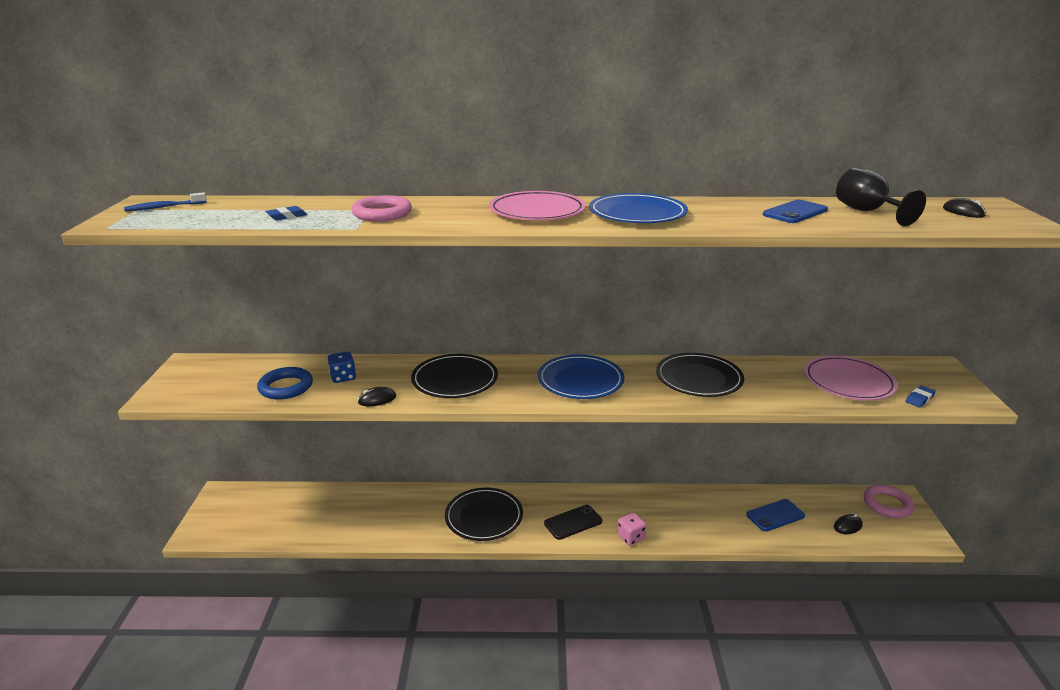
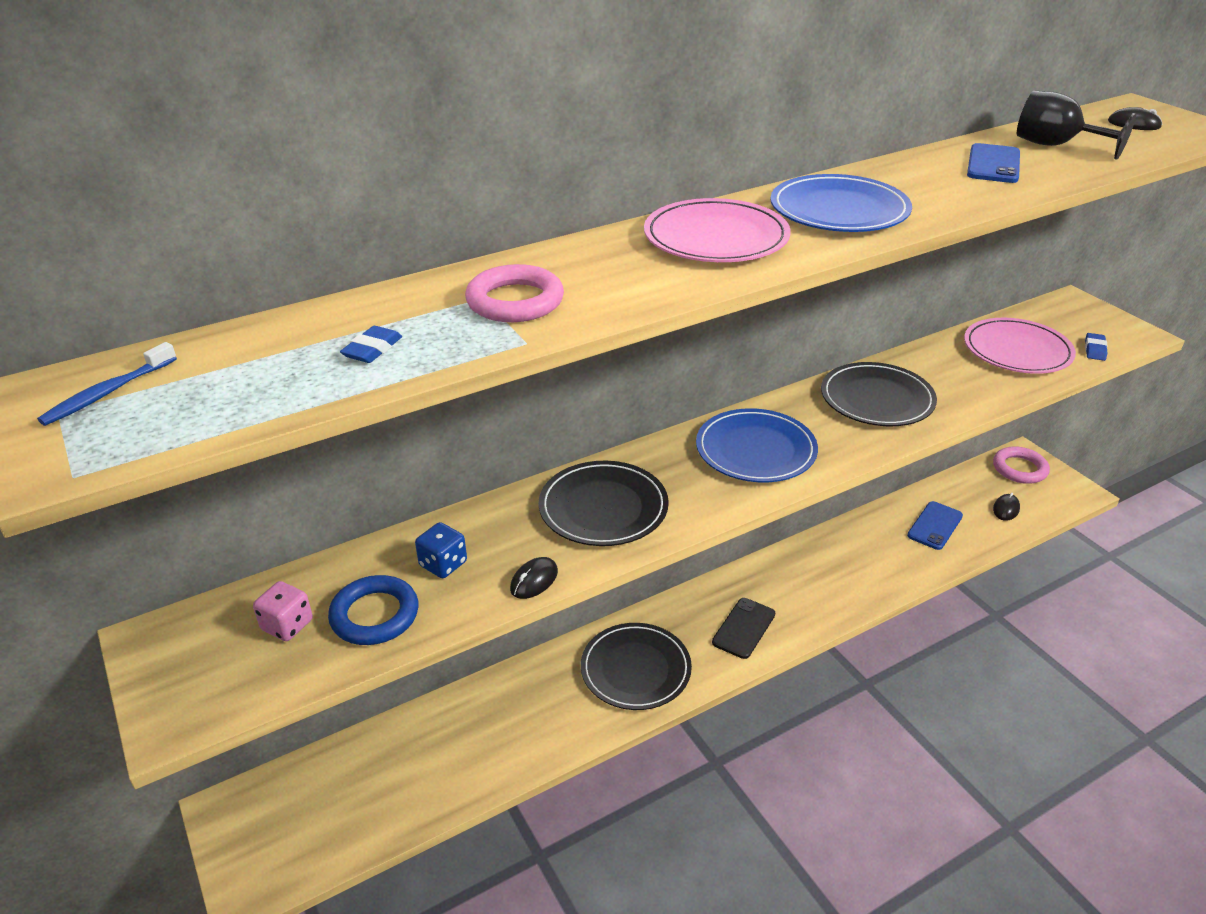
camera: 30 degrees left, 10 degrees up
pink dice [617,513,646,546] -> pink dice moved to [253,581,313,641]

